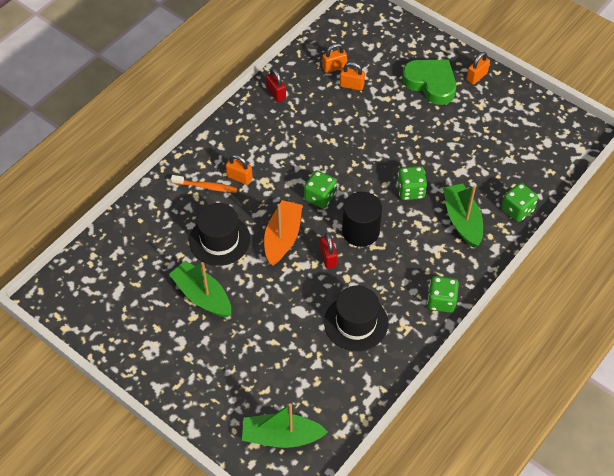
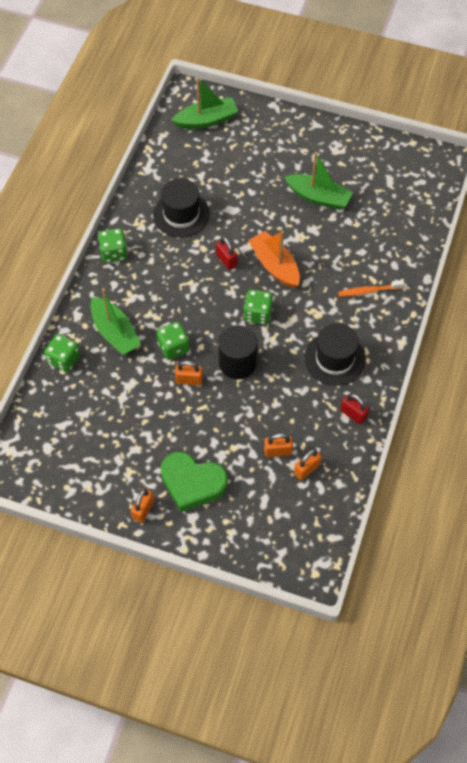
camera: 160 degrees right, 5 degrees up
black hat [189,203,250,266] -> black hat moved to [304,323,366,386]
orange padlock [226,154,253,185] -> orange padlock moved to [175,361,203,386]
orange boat [264,200,302,265] -> orange boat turned 150 degrees clockwise [248,231,300,288]
black cylinder [342,192,382,247] -> black cylinder moved to [218,325,258,379]

